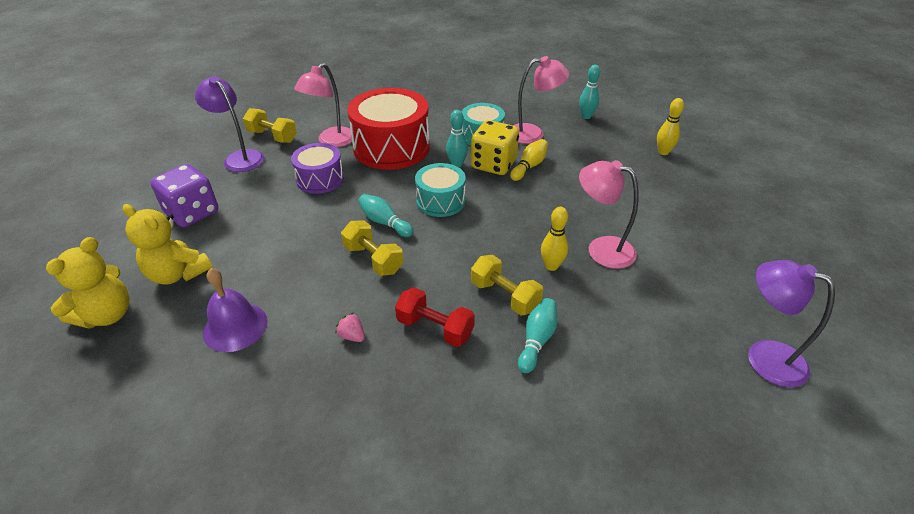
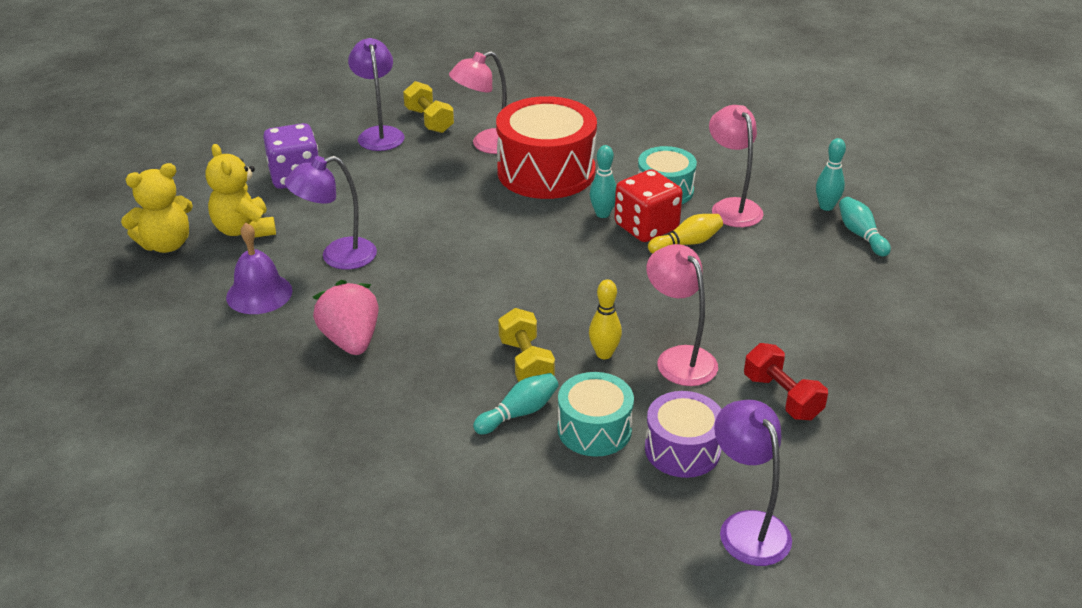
camera: 30 degrees right, 5 degrees down
purple drum [291,143,344,194] -> purple drum moved to [645,391,722,478]
pink strawberry [335,312,365,342] -> pink strawberry [313,280,379,355], size x2.28
yellow dumbbell [341,221,403,276] -> none
turquoise bowling pin [358,194,413,237] -> turquoise bowling pin moved to [839,197,891,257]
red dumbbell [395,287,475,347] -> red dumbbell moved to [744,343,828,420]
turquoise drum [415,163,466,217] -> turquoise drum moved to [558,372,634,457]
yellow dice [471,120,519,175] -> red dice [614,169,683,242]
pink lamp [513,56,570,144] -> pink lamp turned 135 degrees counterclockwise [709,105,763,227]
yellow bowling pin [657,98,684,155] -> none
none -> purple lamp [284,156,377,270]

